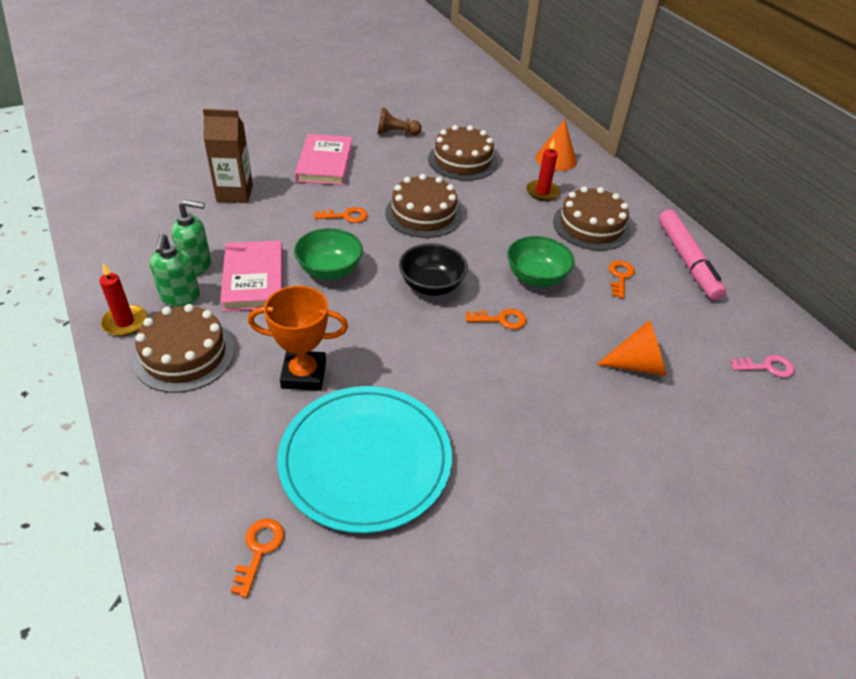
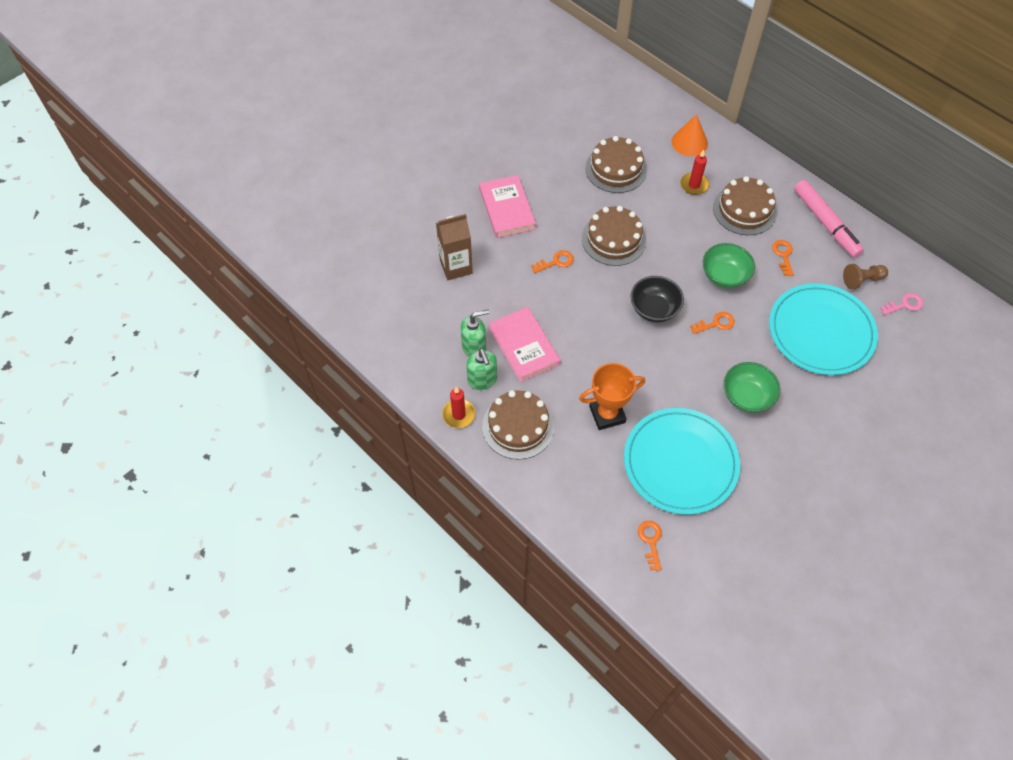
camera: 15 degrees left, 15 degrees up
green bowl [294,228,363,280] -> green bowl moved to [724,362,780,413]
brown pawn [377,107,422,136] -> brown pawn moved to [843,264,888,289]
orange cone [596,320,666,376] -> turquoise plate [769,283,878,375]

